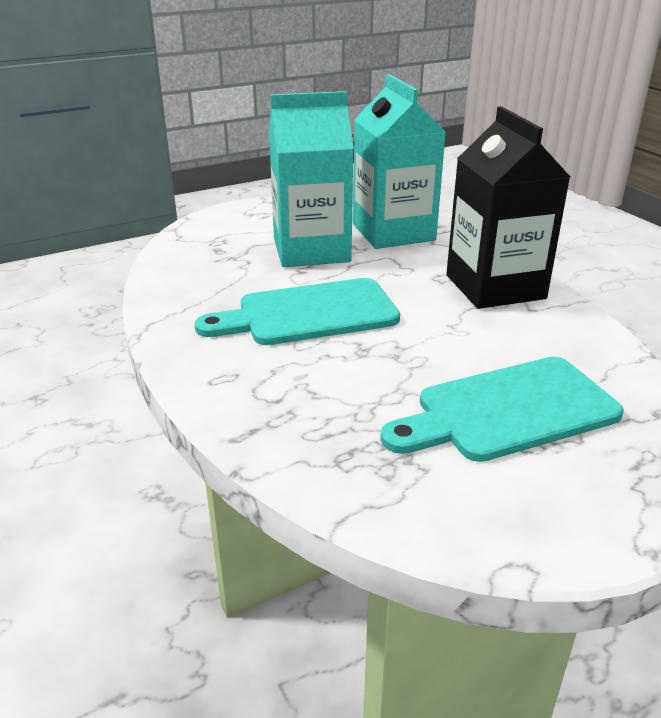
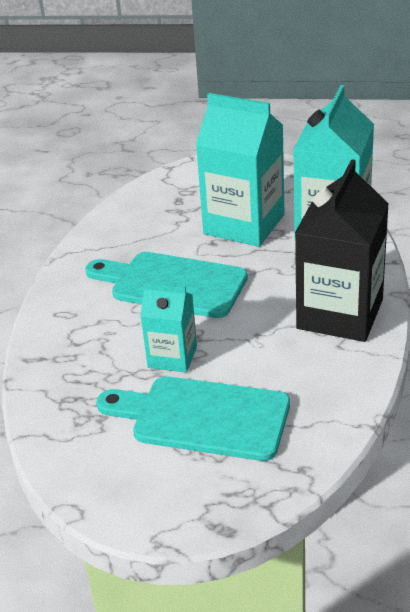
camera: 40 degrees right, 5 degrees up
none -> turquoise carton [140,282,197,373]

